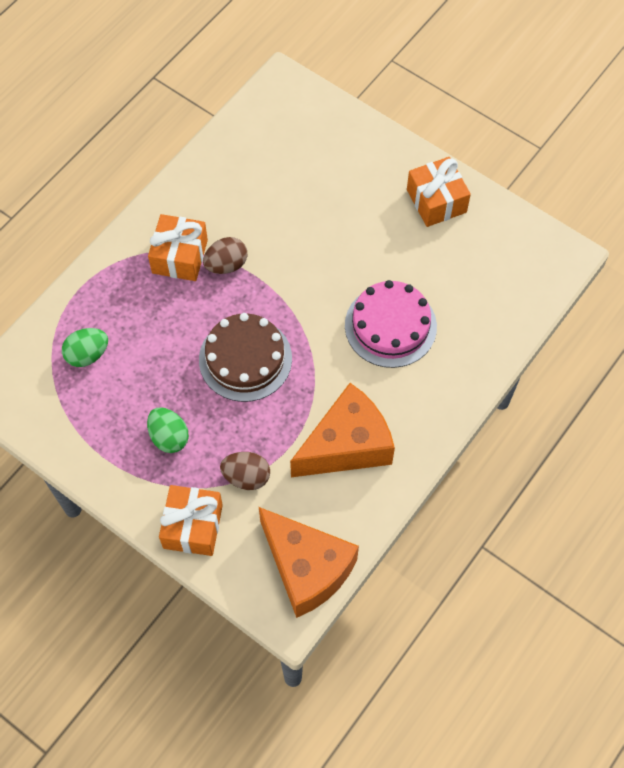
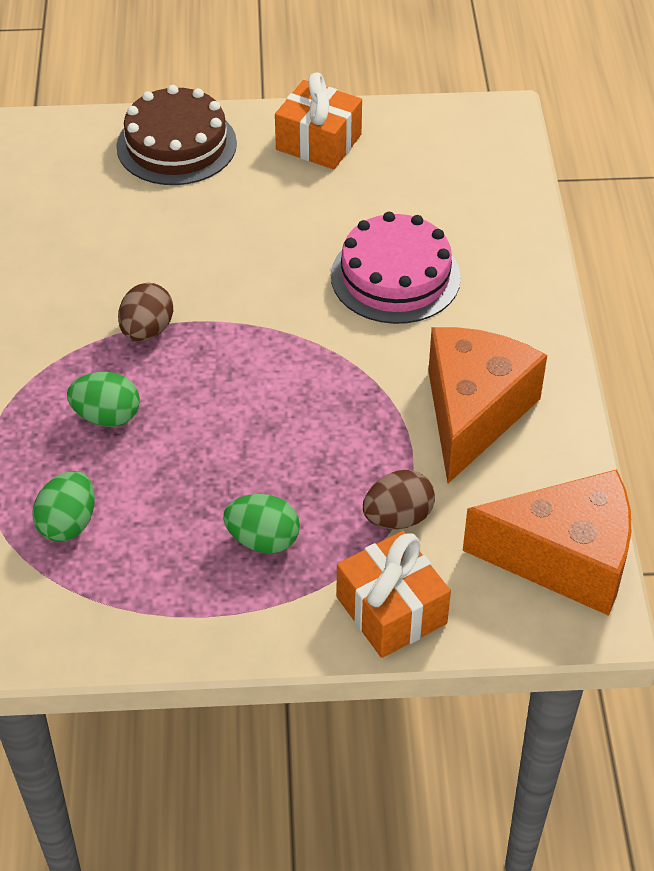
camera: 40 degrees left, 15 degrees down
orange gift [148,214,208,281] -> none
brown cake [199,313,292,402] -> brown cake moved to [116,85,237,185]
none -> green egg [67,372,140,427]

